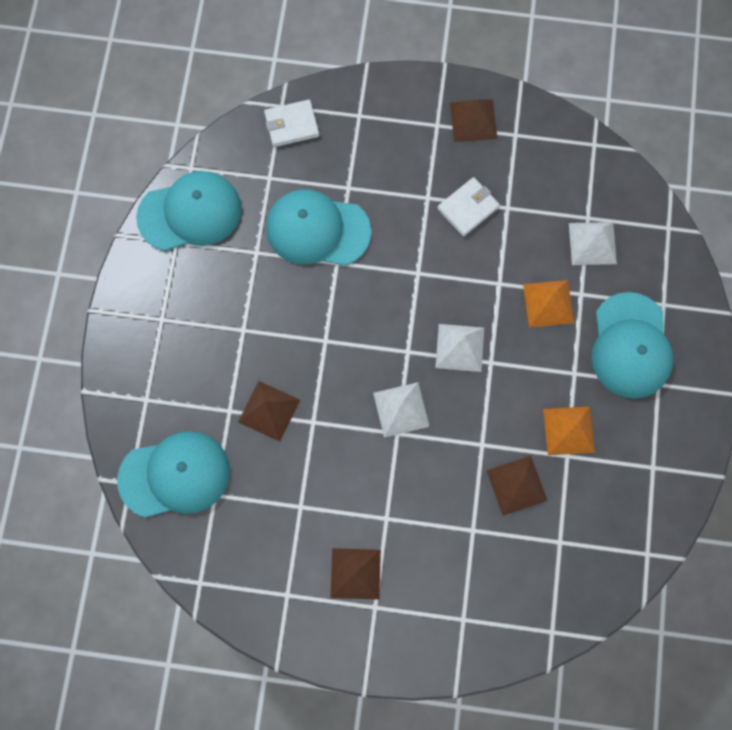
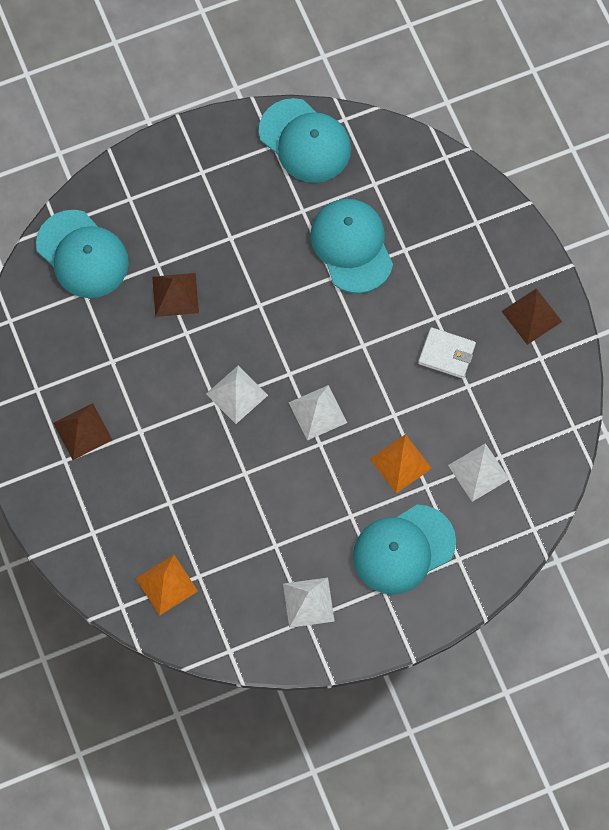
camera: 60 degrees right, 5 degrees down
white wallet [264,100,319,147] -> none
brown pyramid [486,456,548,516] -> none
orange pyramid [543,406,595,455] -> orange pyramid moved to [136,555,198,616]
none -> white pyramid [283,577,335,628]

